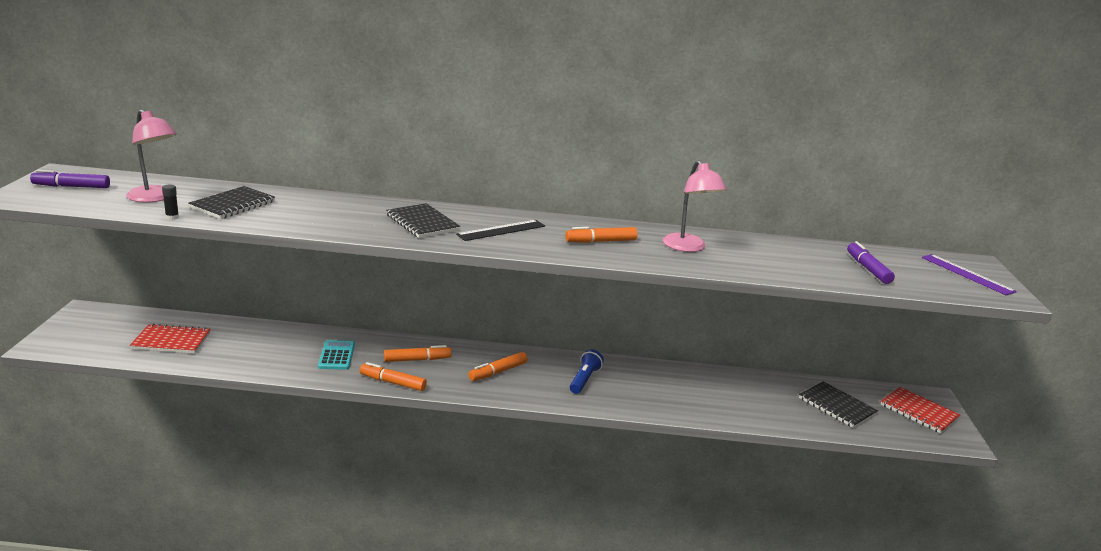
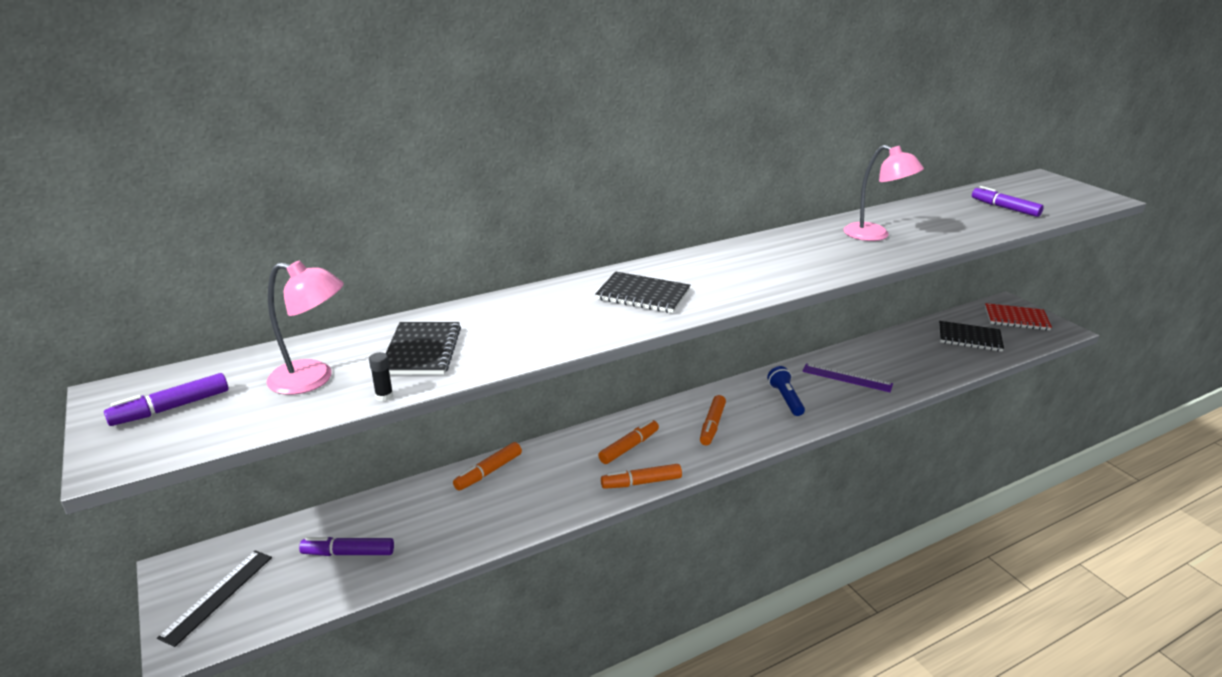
camera: 30 degrees left, 5 degrees up
red notebook [130,324,211,354] -> purple marker [299,537,394,556]
turquoise calculator [318,340,355,370] -> none
black ruler [456,220,545,241] -> black ruler moved to [157,550,272,647]
orange marker [565,227,638,243] -> orange marker moved to [453,442,522,491]
purple ruler [922,254,1017,295] -> purple ruler moved to [802,363,893,392]

